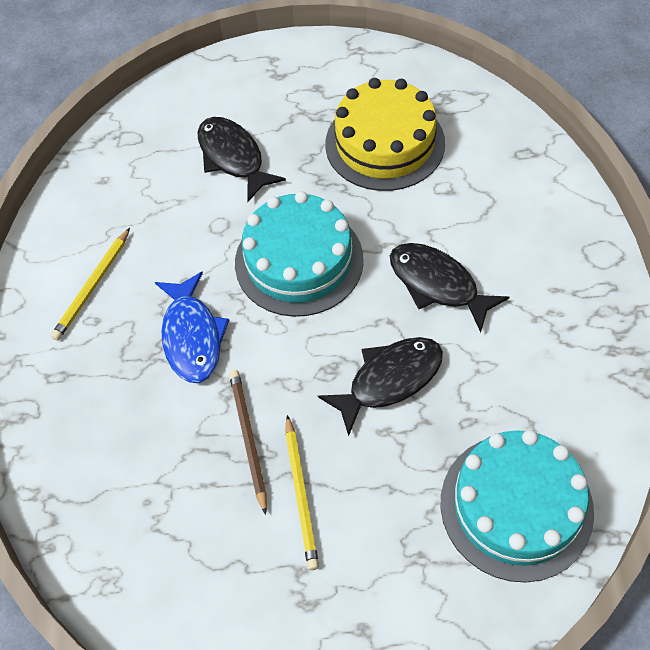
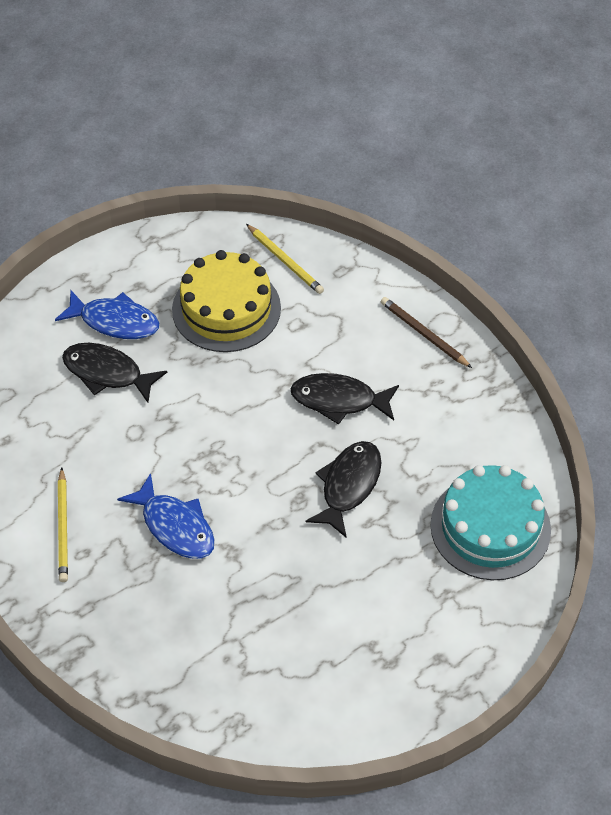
camera: 35 degrees left, 5 degrees down
brown pencil [229,370,267,515] -> brown pencil moved to [381,297,472,368]
turquoise cake [235,191,364,317] -> none
yellow pencil [285,415,319,570] -> yellow pencil moved to [246,224,324,294]
none -> blue fish [55,290,159,339]

